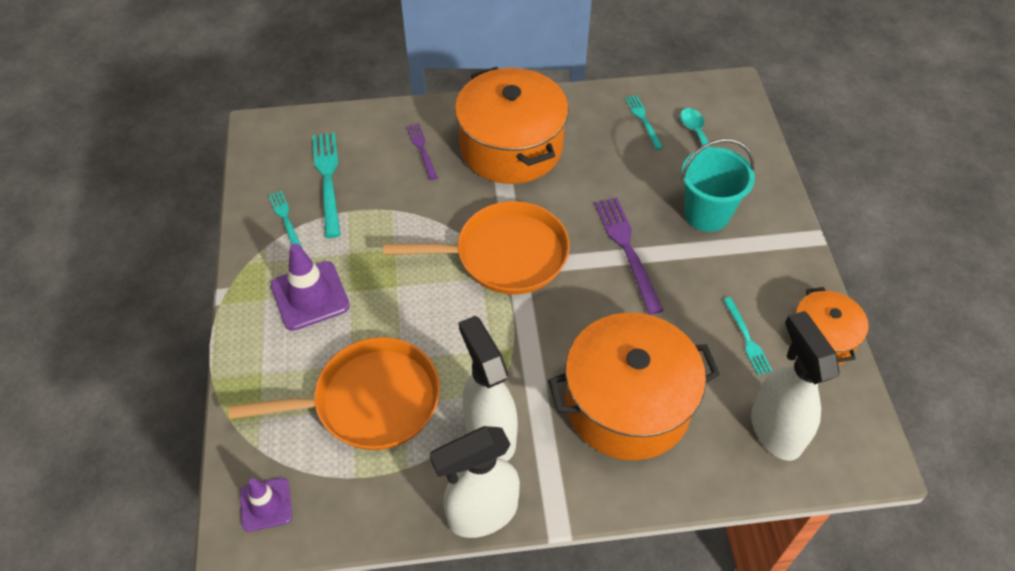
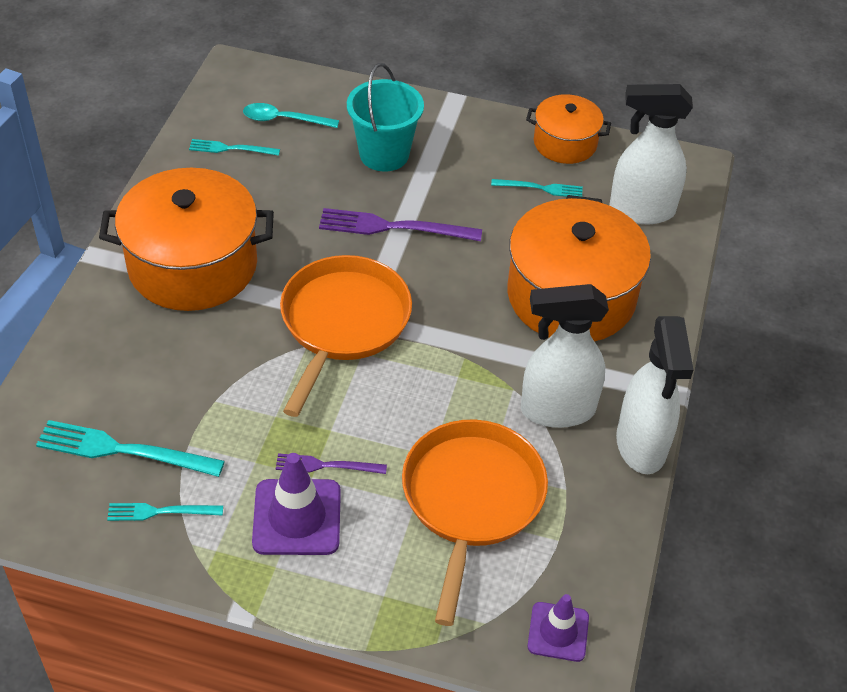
camera: 70 degrees left, 5 degrees down
purple fork [406,123,438,180] -> purple fork moved to [276,453,387,474]

